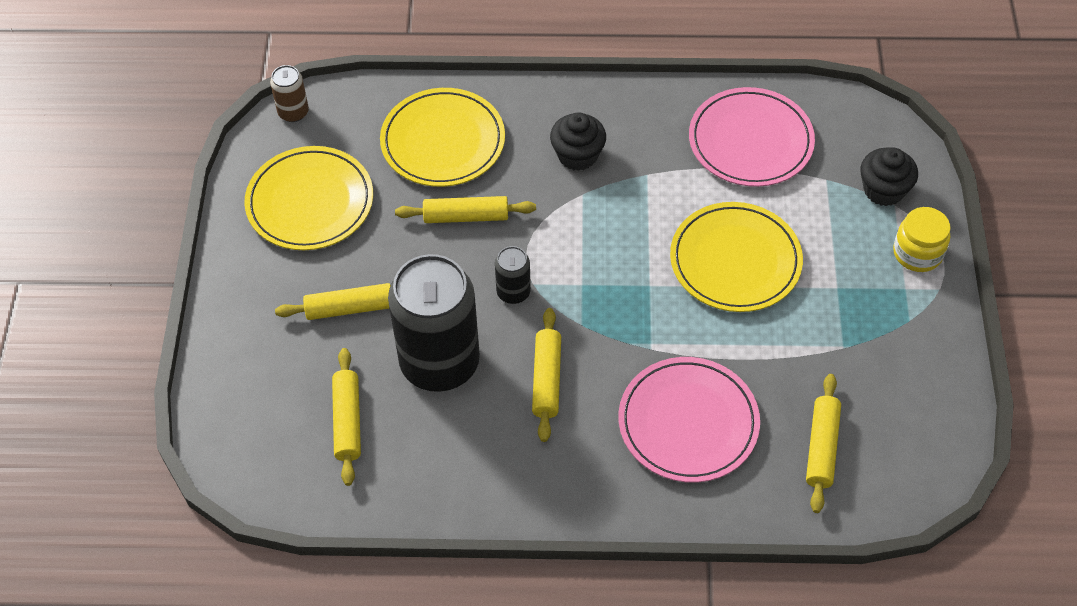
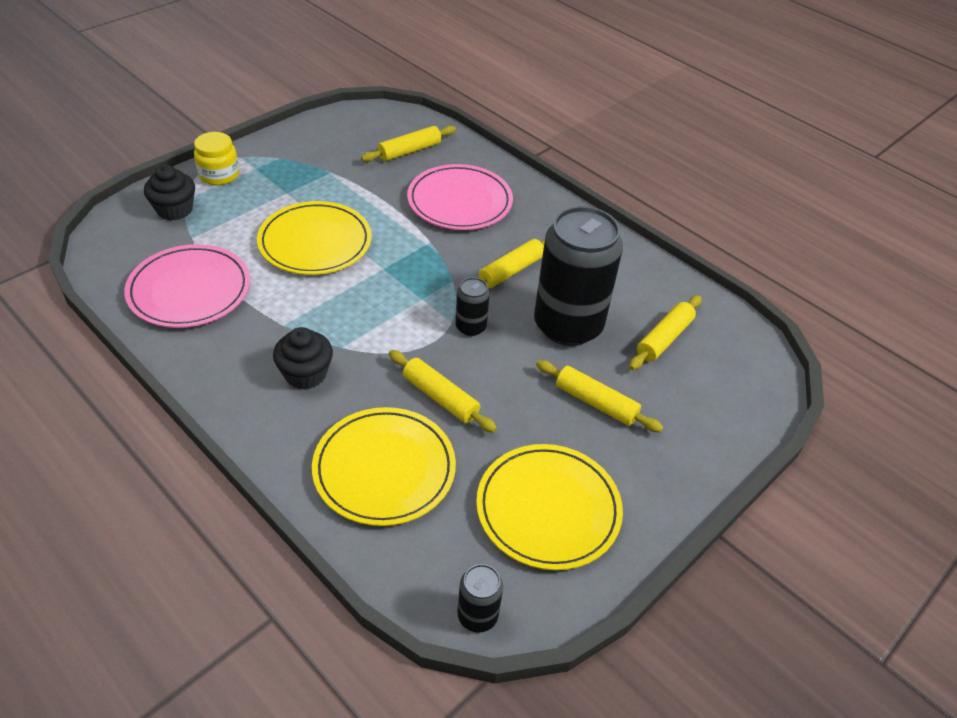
camera: 140 degrees left, 10 degrees down
brown can [270,65,309,122] -> black can [457,564,503,633]

